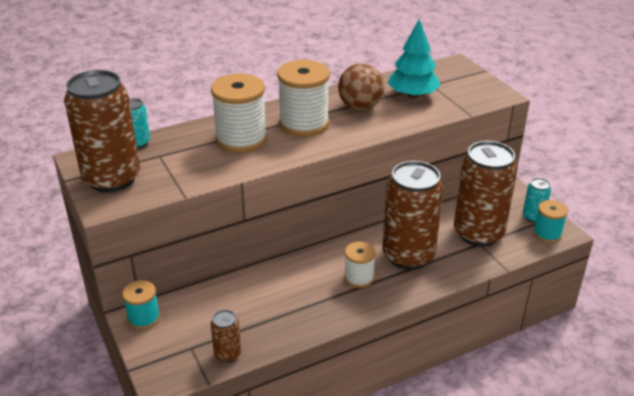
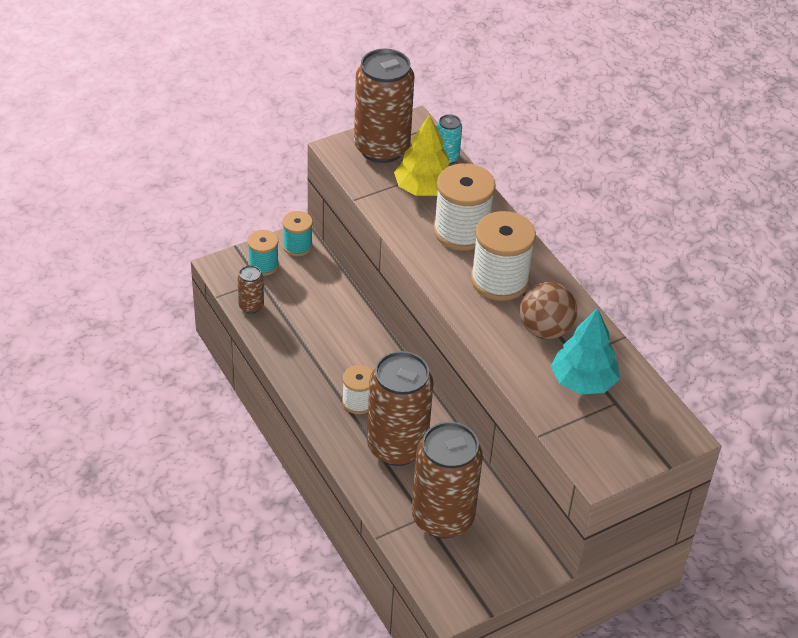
camera: 85 degrees right, 10 degrees up
turquoise can [523,178,551,223] -> none
turquoise spool [533,200,568,243] -> turquoise spool moved to [247,230,279,276]
none -> yellow tree [394,115,450,196]

